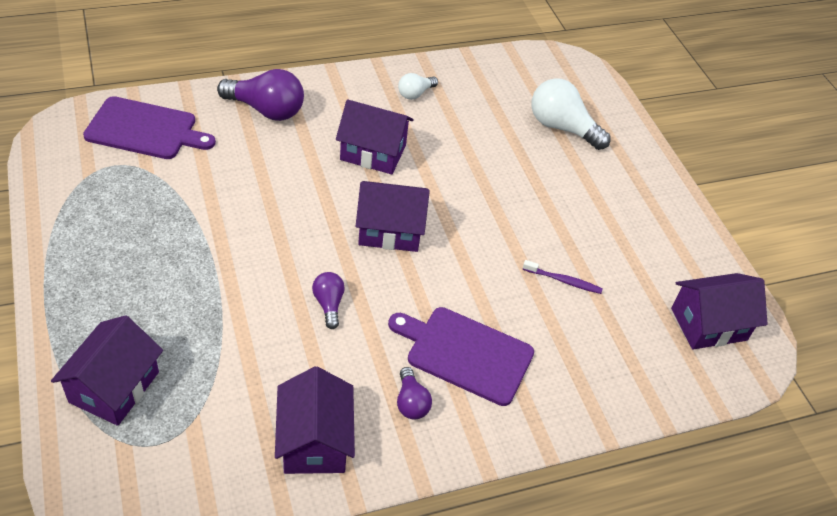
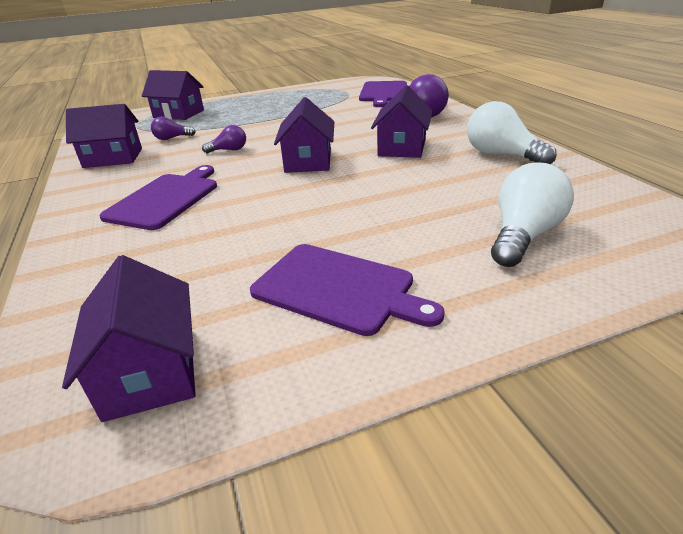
camera: 95 degrees right, 15 degrees down
purple light bulb [397,367,432,420] -> purple light bulb moved to [151,117,196,140]
white light bulb [398,73,438,100] -> white light bulb [467,101,556,164], size x1.85
purple toothbrush [523,260,603,294] -> none
none -> purple cutting board [250,244,445,336]

